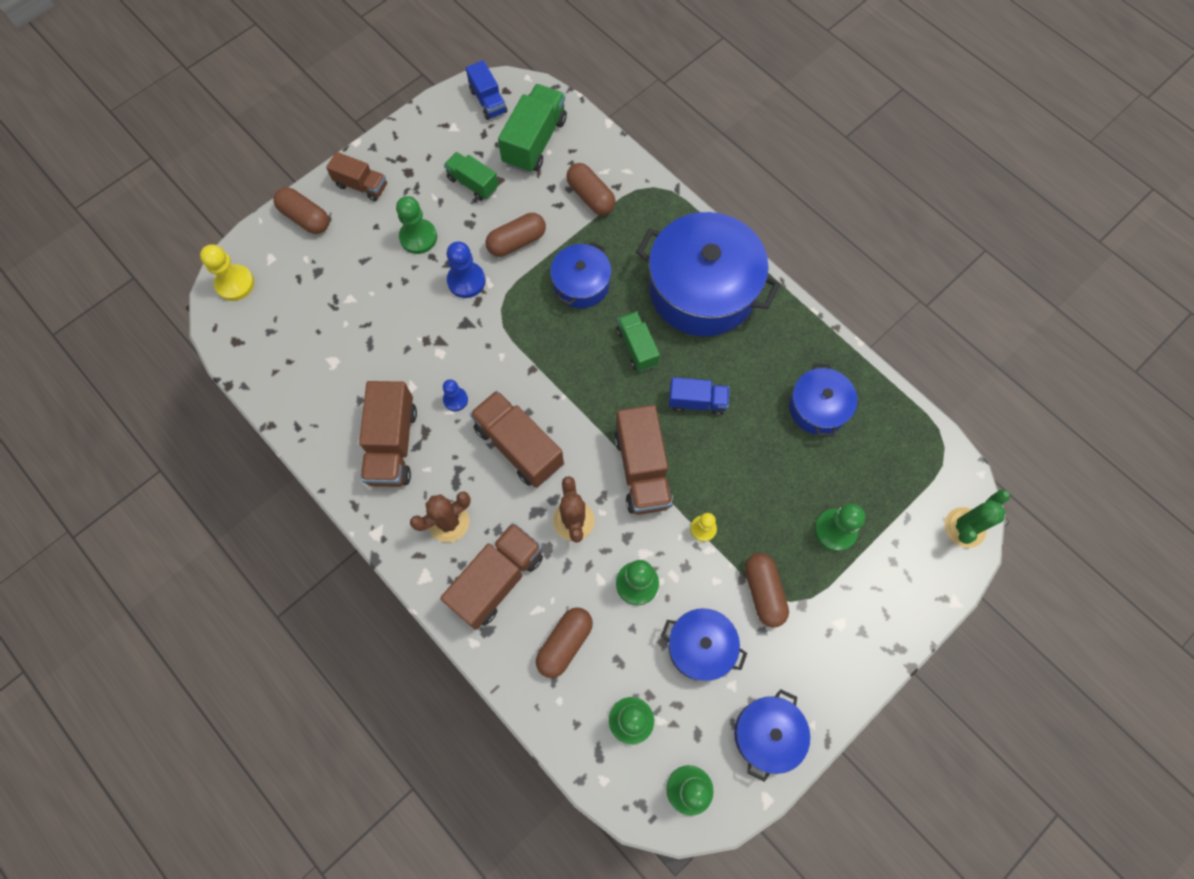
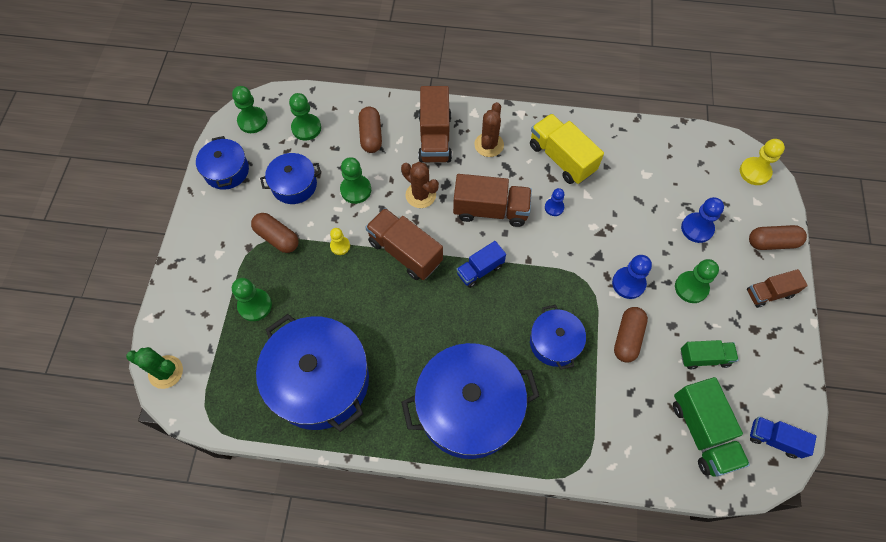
camera: 140 degrees right, 5 degrees down
brown truck [359,381,417,487] -> yellow truck [530,113,604,184]
brown capsule [566,163,616,215] -> none
green truck [616,311,660,372] -> none
blue truck [669,377,730,415] -> blue truck moved to [456,241,506,288]
blue pot [789,363,857,436] -> blue pot [256,314,369,432], size x1.90
green cactus [945,489,1010,548] -> green cactus turned 75 degrees counterclockwise [126,347,183,389]
none -> blue pawn [681,197,724,243]

